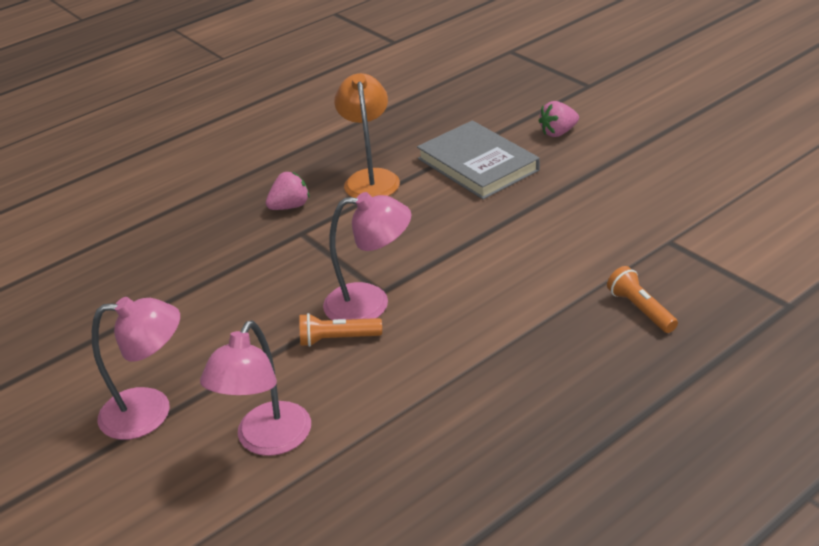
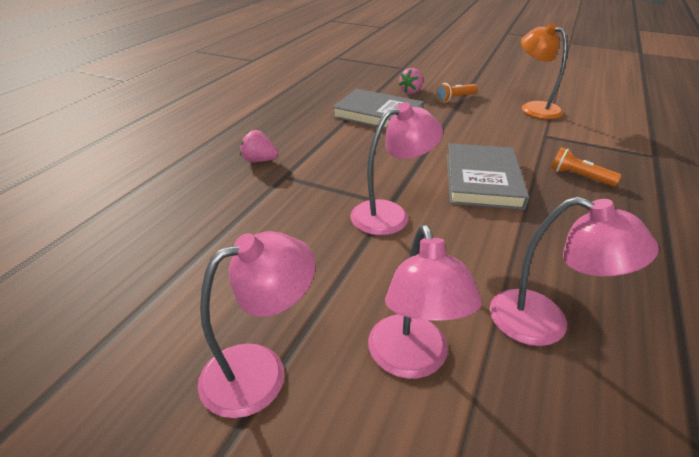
camera: 30 degrees left, 0 degrees up
pink strawberry [266,172,309,210] -> pink strawberry turned 105 degrees counterclockwise [240,130,278,162]
orange flashlight [299,313,382,347] -> orange flashlight moved to [435,83,478,102]
orange lamp [334,73,400,198] -> orange lamp moved to [521,23,567,119]
none -> grey book [447,143,529,210]
none -> pink lamp [490,197,659,346]

